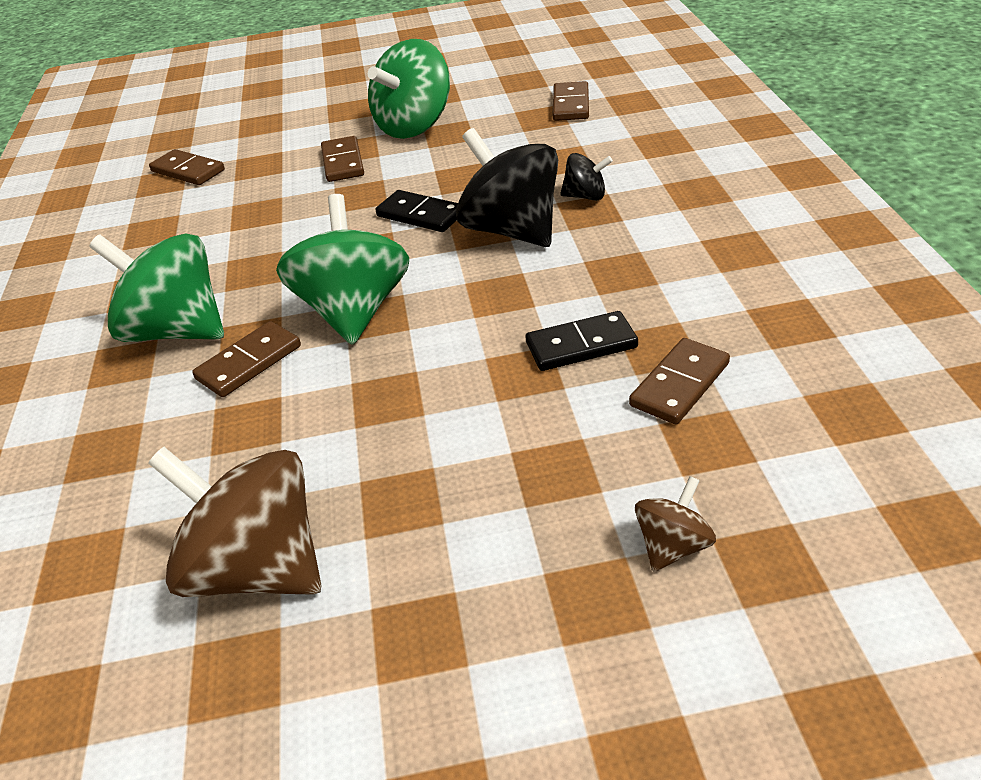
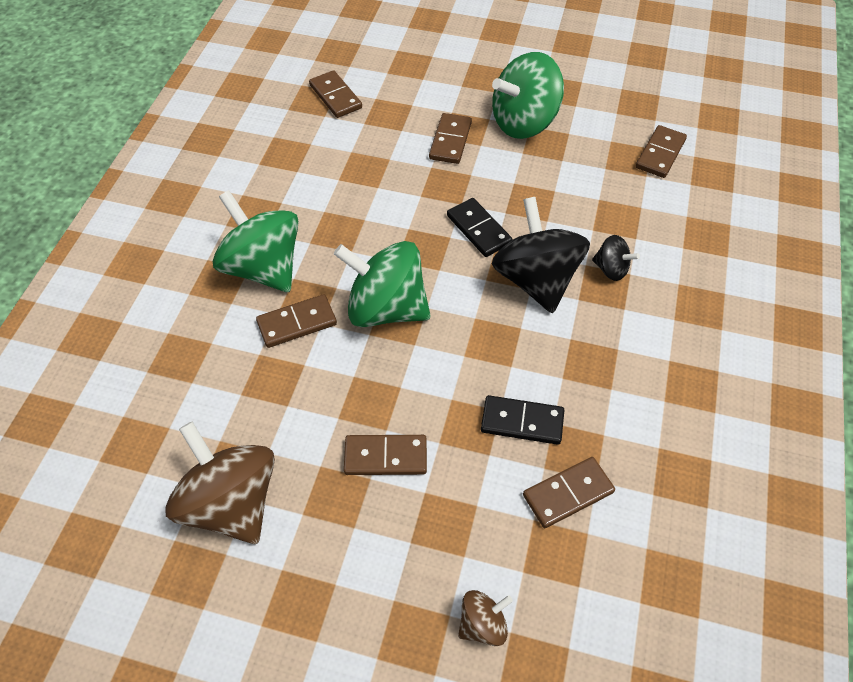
camera: 20 degrees right, 15 degrees up
green spinning top [276,194,409,345] -> green spinning top turned 90 degrees counterclockwise [334,241,431,327]
none -> brown domino [344,435,427,475]

